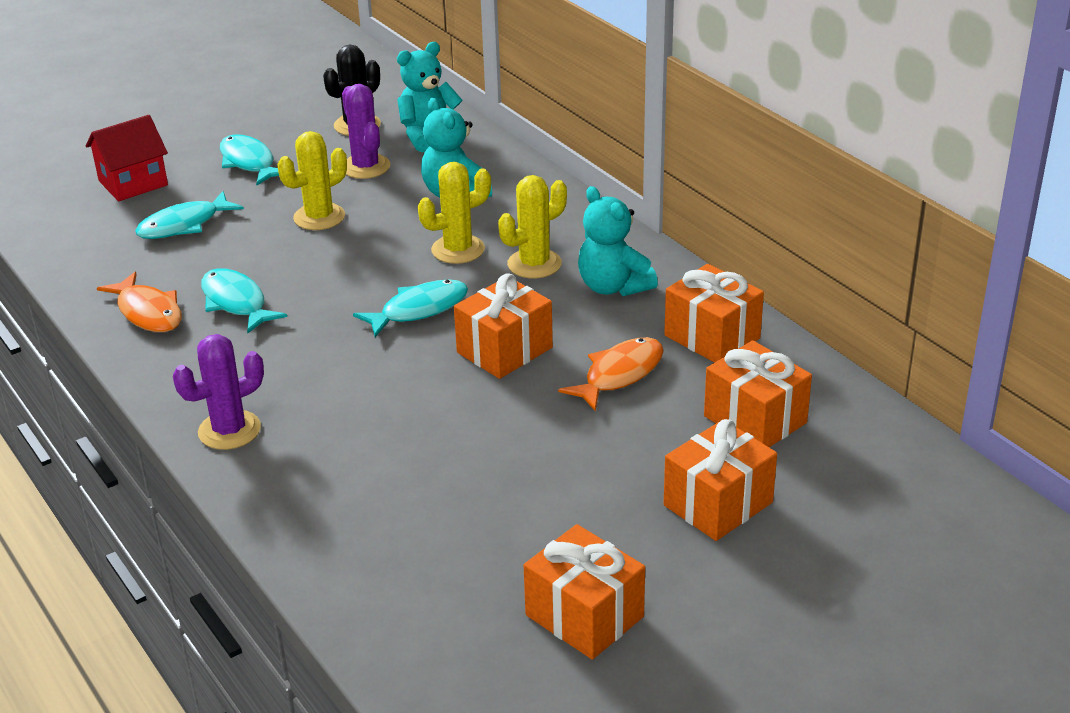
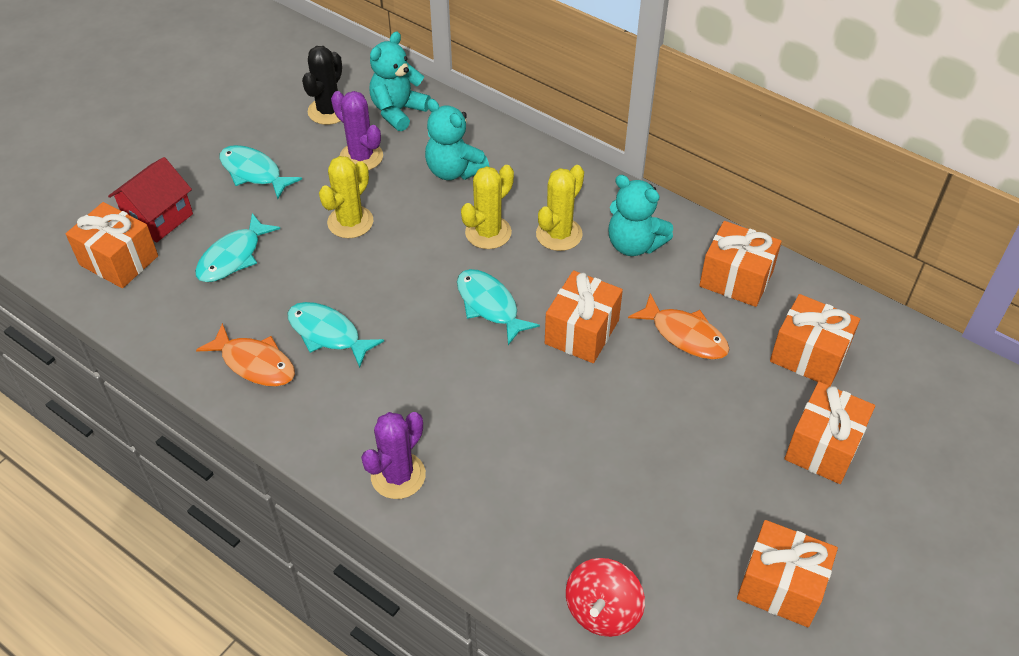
camera: 20 degrees left, 15 degrees up
turquoise fish [353,279,468,337] -> turquoise fish turned 75 degrees counterclockwise [457,269,540,345]
orange fish [558,337,664,411] -> orange fish turned 105 degrees clockwise [628,293,730,360]
none -> orange gift [66,202,158,288]
none -> red spinning top [566,558,645,637]

